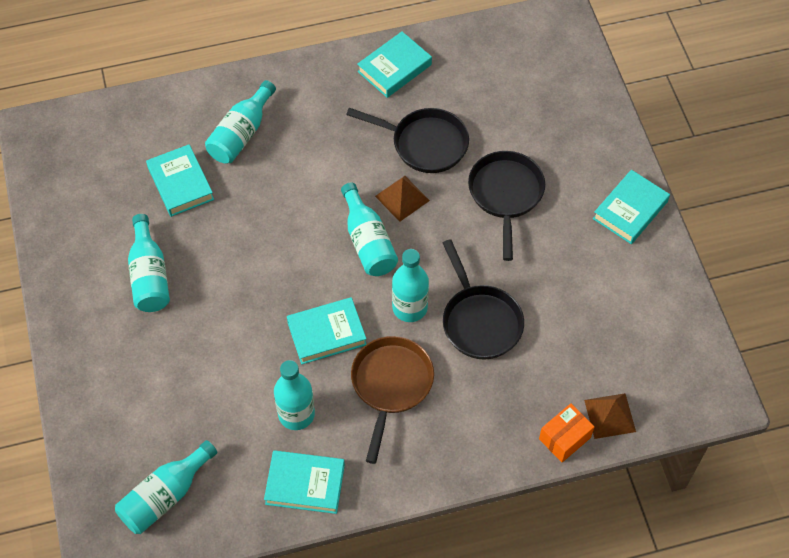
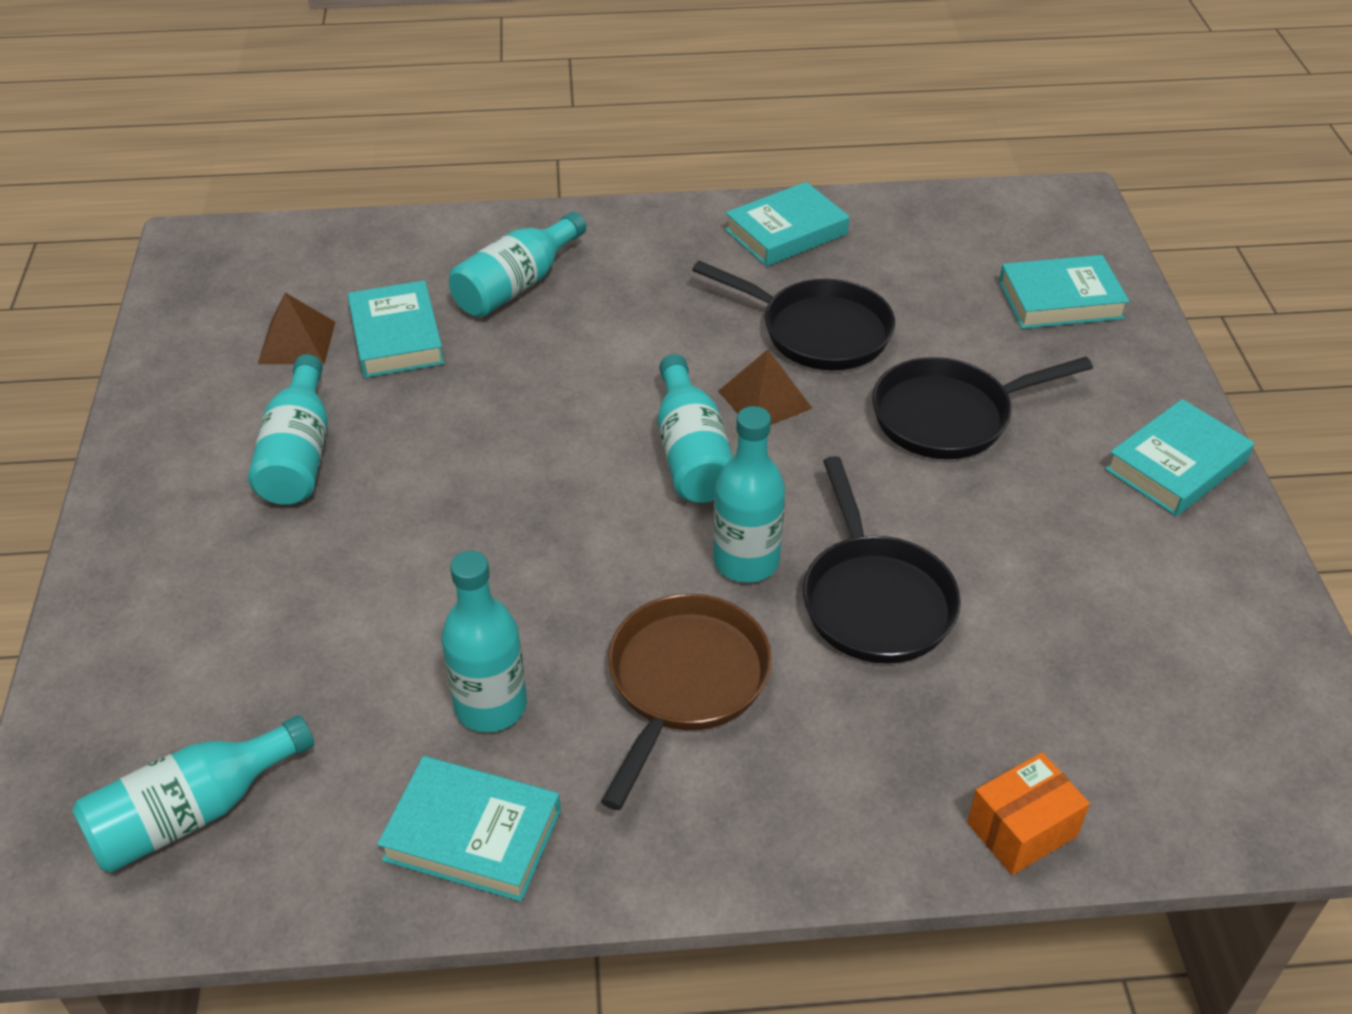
camera: 10 degrees right, 15 degrees down
turquoise book [287,297,367,364] -> turquoise book moved to [999,255,1129,329]
black pan [468,151,545,261] -> black pan turned 120 degrees counterclockwise [872,357,1093,459]
brown pyramid [584,393,636,439] -> brown pyramid moved to [258,293,335,364]

